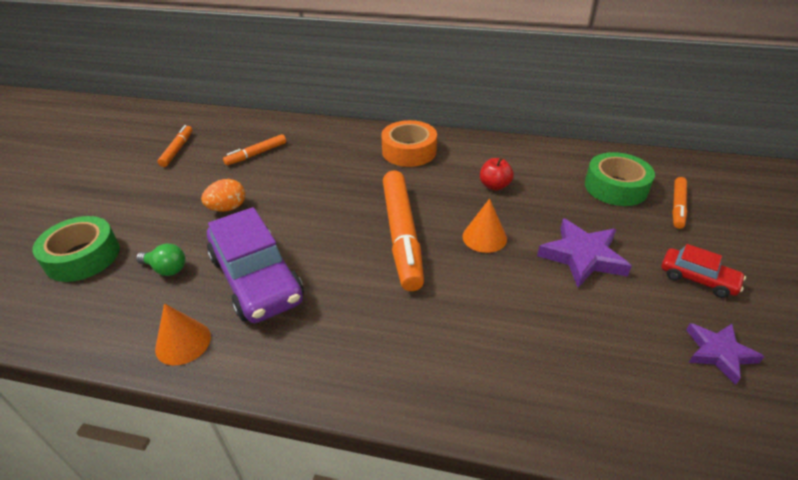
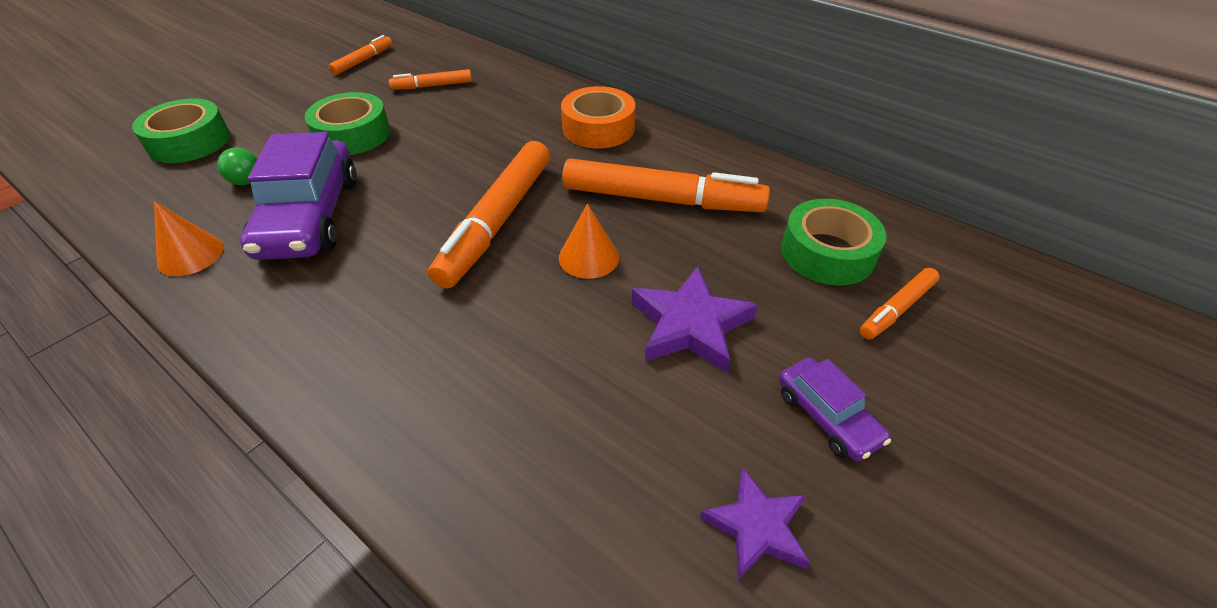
camera: 25 degrees right, 5 degrees up
orange egg [201,179,245,212] -> green tape [304,92,390,155]
red apple [480,157,514,191] -> orange marker [562,159,770,212]
red car [661,244,746,298] -> purple car [779,358,891,461]

